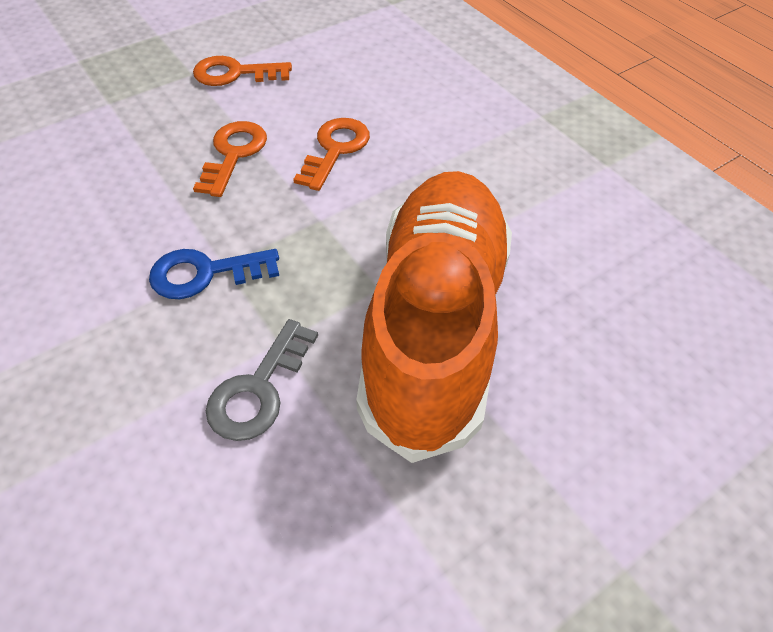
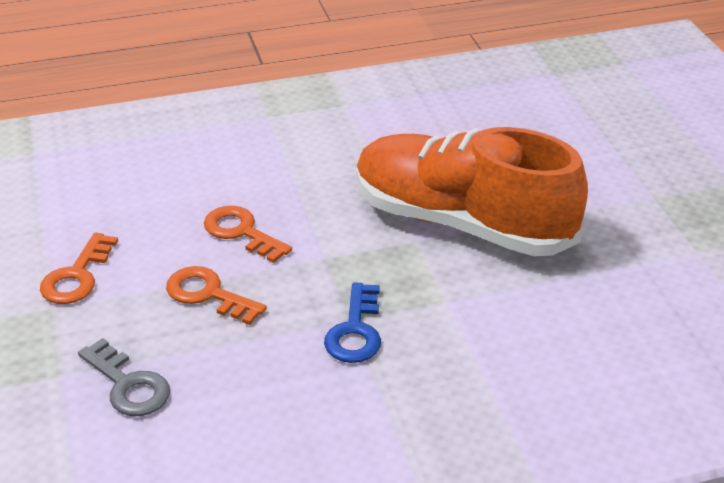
camera: 70 degrees left, 15 degrees down
grey key [206,319,318,441] -> grey key moved to [78,338,170,416]

